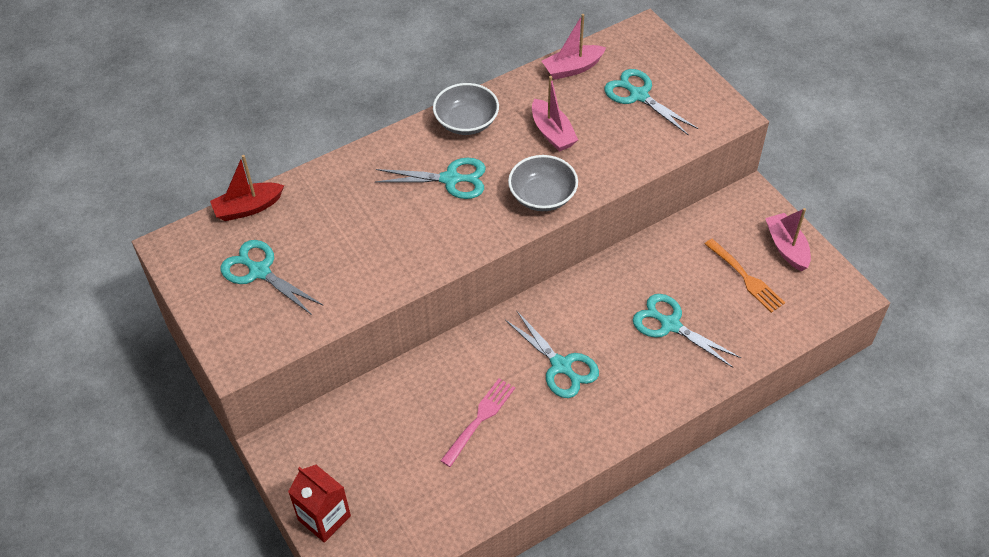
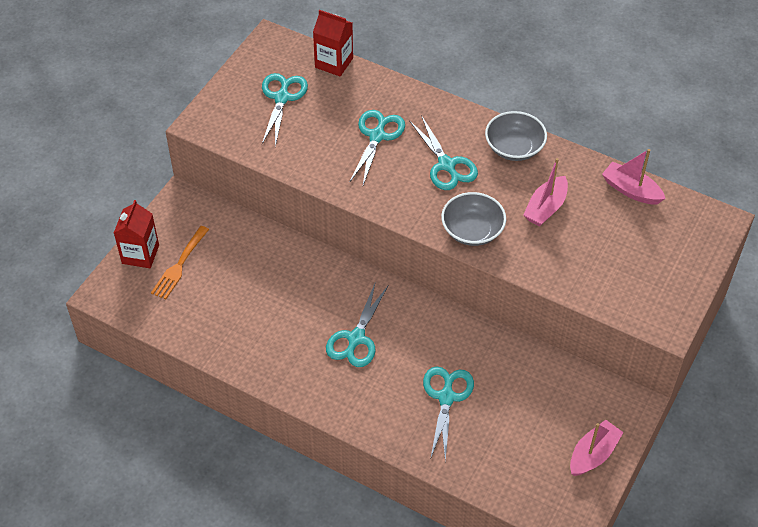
camera: 60 degrees right, 0 degrees up
red boat [210,155,284,221] -> red carton [313,10,353,76]
pink fork [440,378,515,467] -> none
turquoise scissors [604,69,698,136] -> turquoise scissors moved to [349,110,405,185]
orange fork [705,239,785,313] -> orange fork moved to [151,226,209,299]

